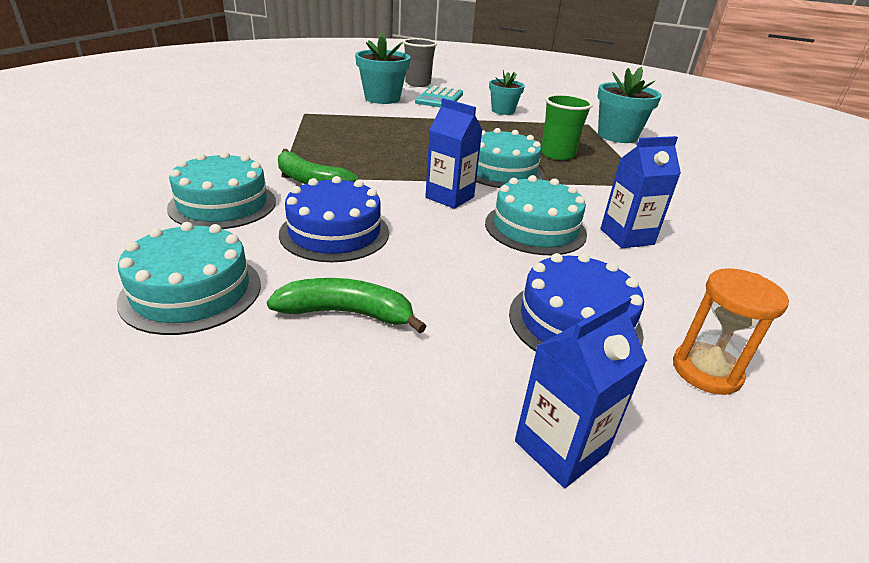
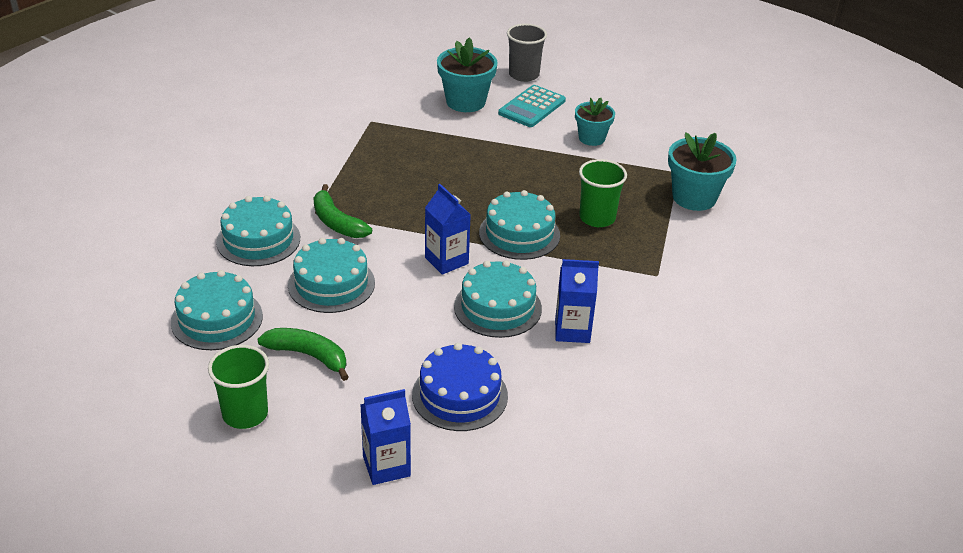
camera: 20 degrees right, 5 degrees up
blue cake [279,176,389,262] -> turquoise cake [288,238,375,313]
orange hourglass [673,268,789,395] -> none
none -> green cup [208,345,269,429]

